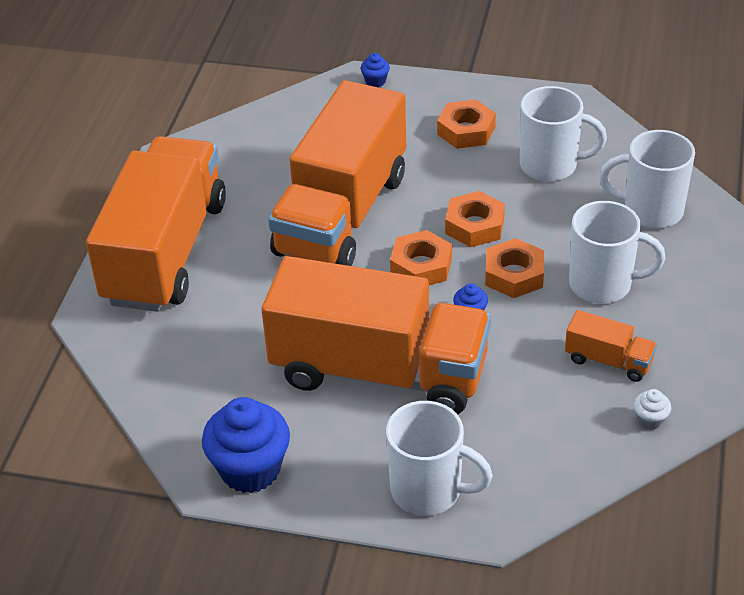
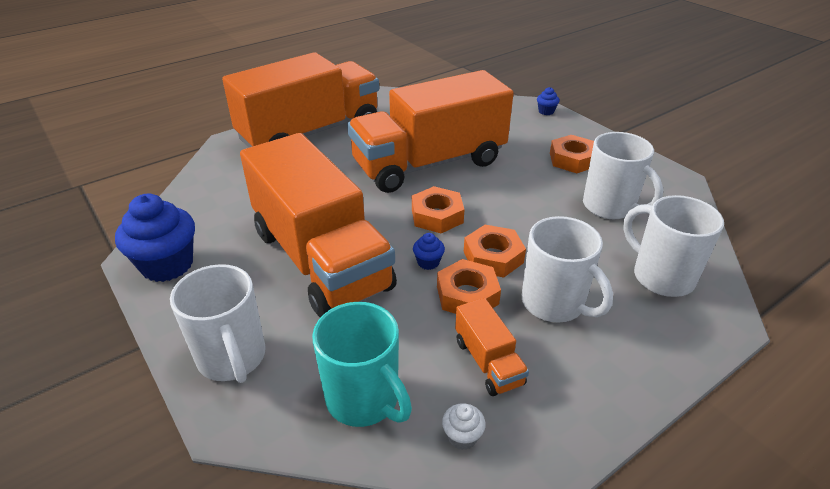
camera: 40 degrees right, 5 degrees down
orange nut [445,191,505,247] -> orange nut moved to [437,259,501,314]
none -> turquoise mug [312,302,412,427]

